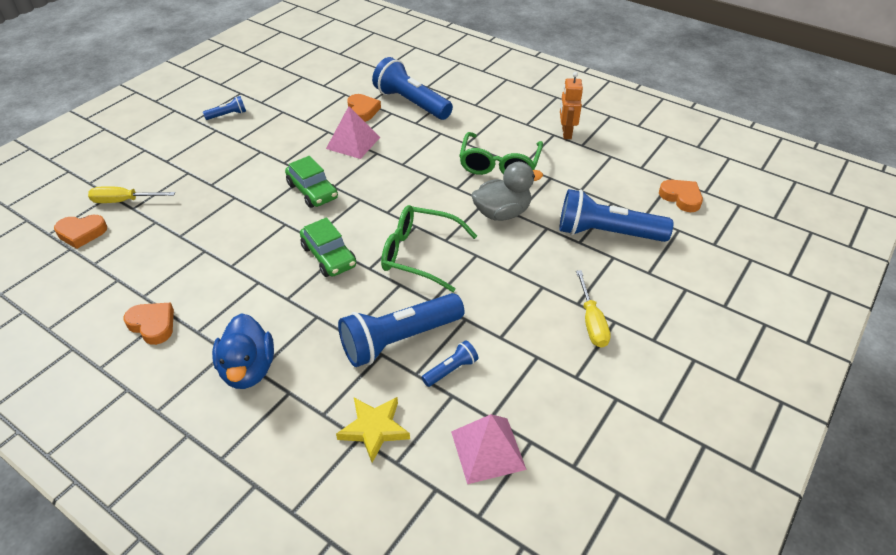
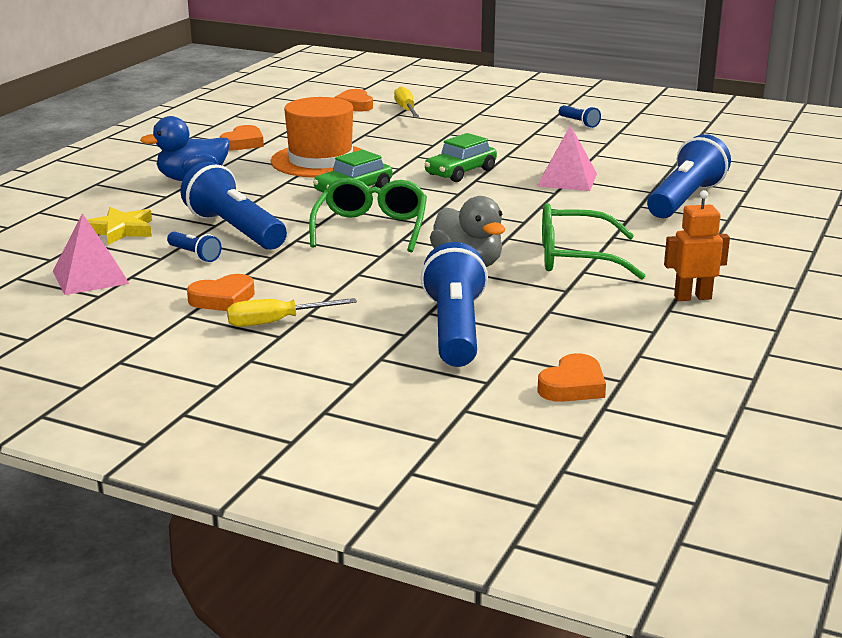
camera: 80 degrees right, 20 degrees down
orange heart [347,94,381,122] -> orange heart moved to [187,274,255,311]
none -> orange hat [271,97,363,178]

